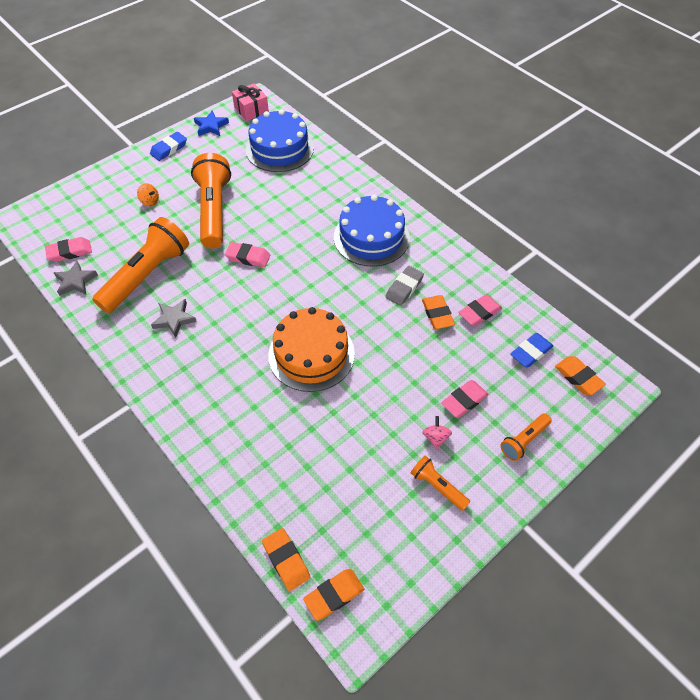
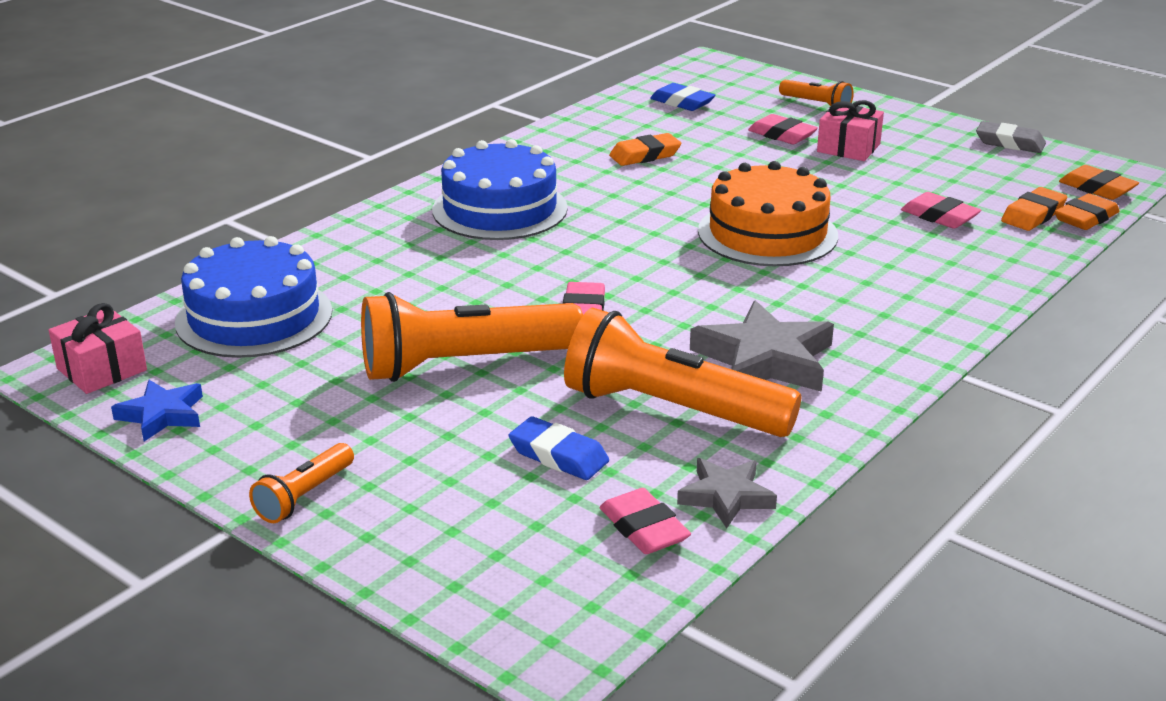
camera: 100 degrees left, 25 degrees down
orange spinning top [137,183,159,206] -> none
blue eraser [150,132,187,161] -> blue eraser moved to [509,416,609,480]
grey star [151,299,197,338] -> grey star [690,300,834,392], size x1.72
grey eraser [385,266,424,306] -> grey eraser moved to [976,121,1046,153]
orange flashlight [411,456,470,511] -> orange flashlight moved to [249,443,354,523]
pink spinning top [422,416,452,449] -> pink gift [817,100,884,161]
pink eraser [458,294,502,326] -> pink eraser moved to [901,192,981,229]
orange eraser [555,356,606,395] -> orange eraser moved to [1001,187,1067,231]

